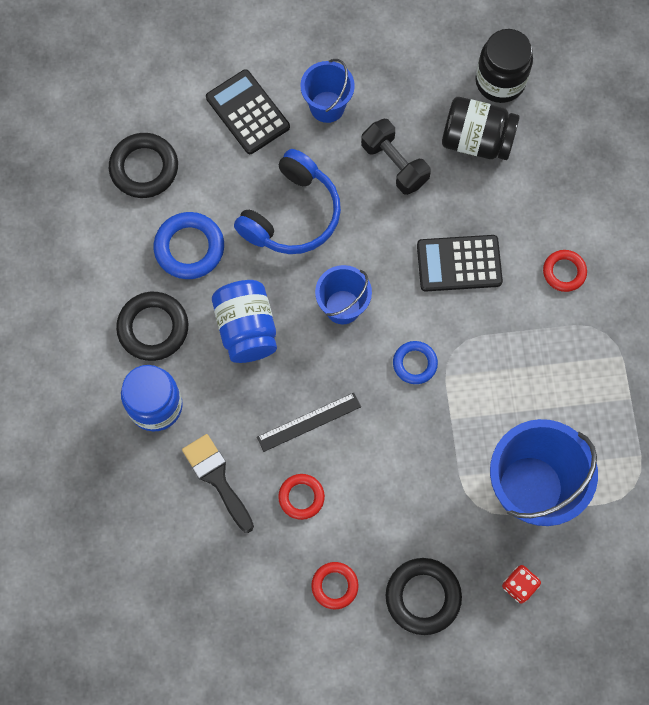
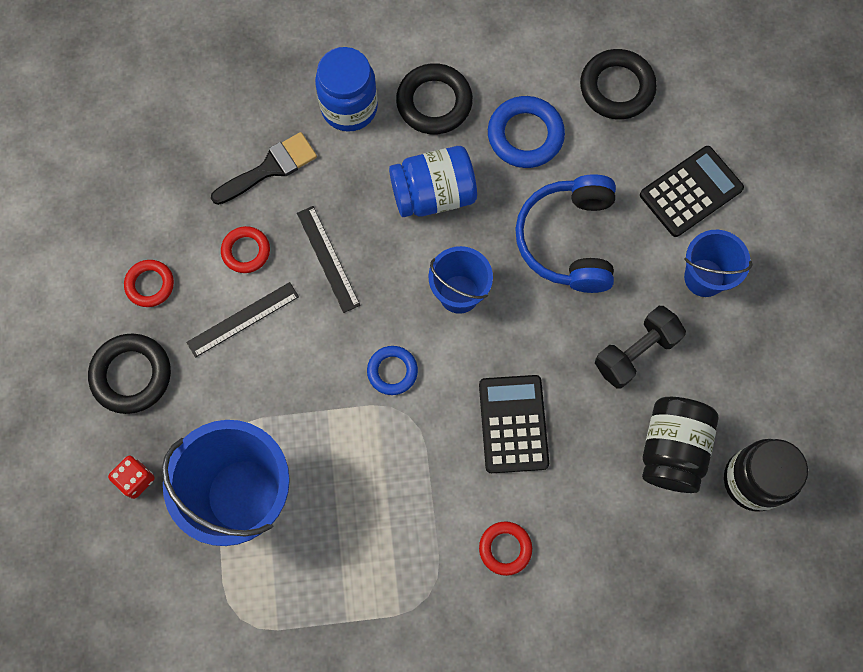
camera: 90 degrees right, 0 degrees up
blue headphones [234,149,341,254] -> blue headphones turned 60 degrees clockwise [515,174,616,293]
none -> black ruler [186,282,299,358]

